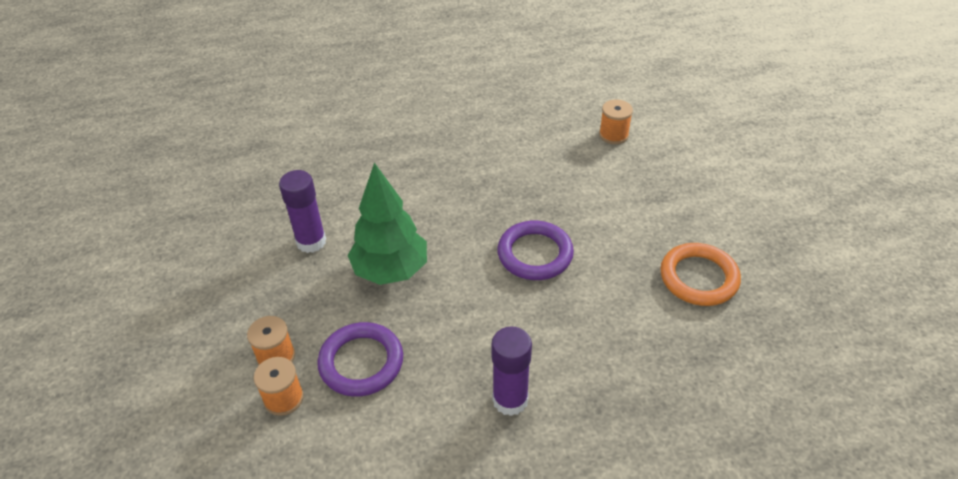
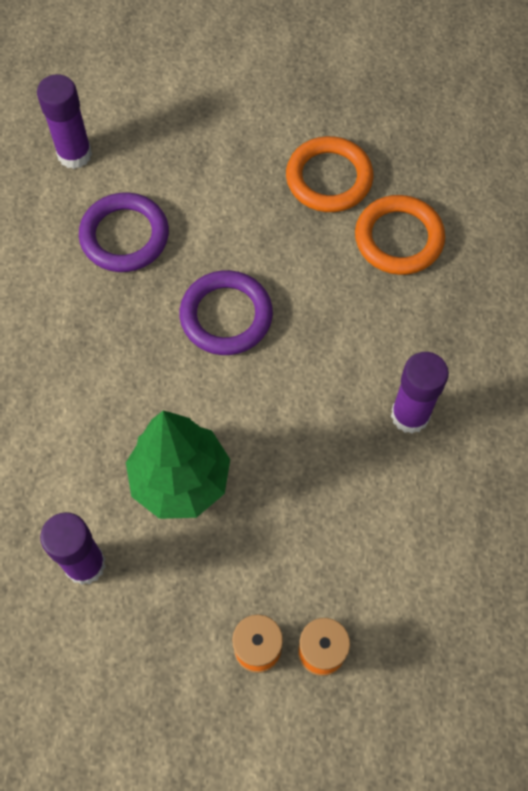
camera: 70 degrees left, 20 degrees up
purple ring [317,322,403,397] -> purple ring moved to [79,192,169,272]
orange spool [599,99,633,144] -> purple glue stick [37,74,92,169]
none -> orange ring [355,195,445,275]

